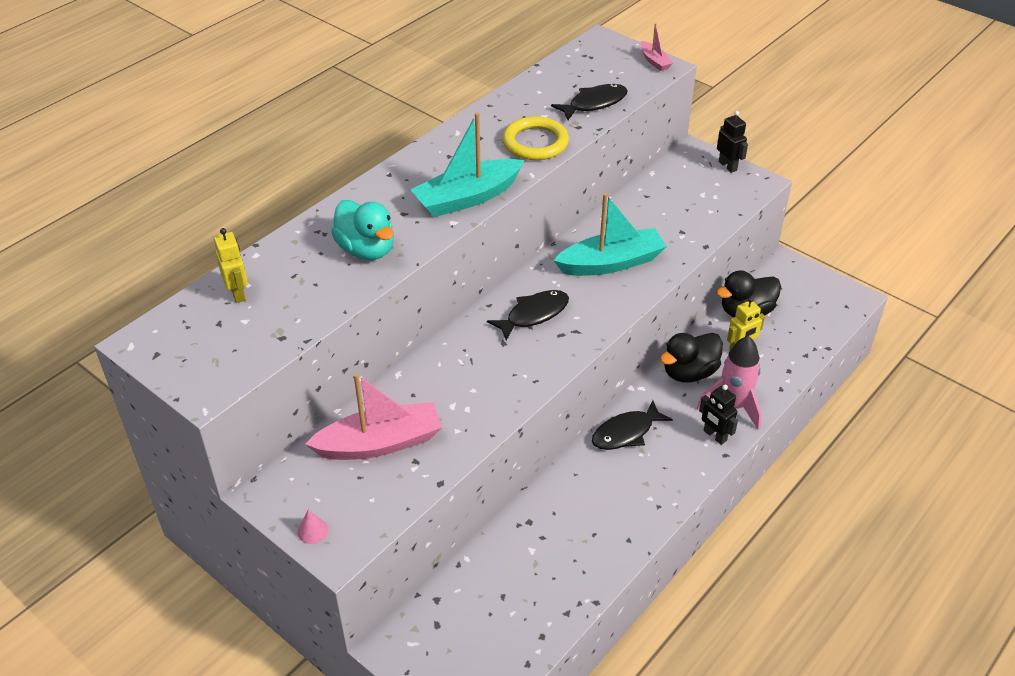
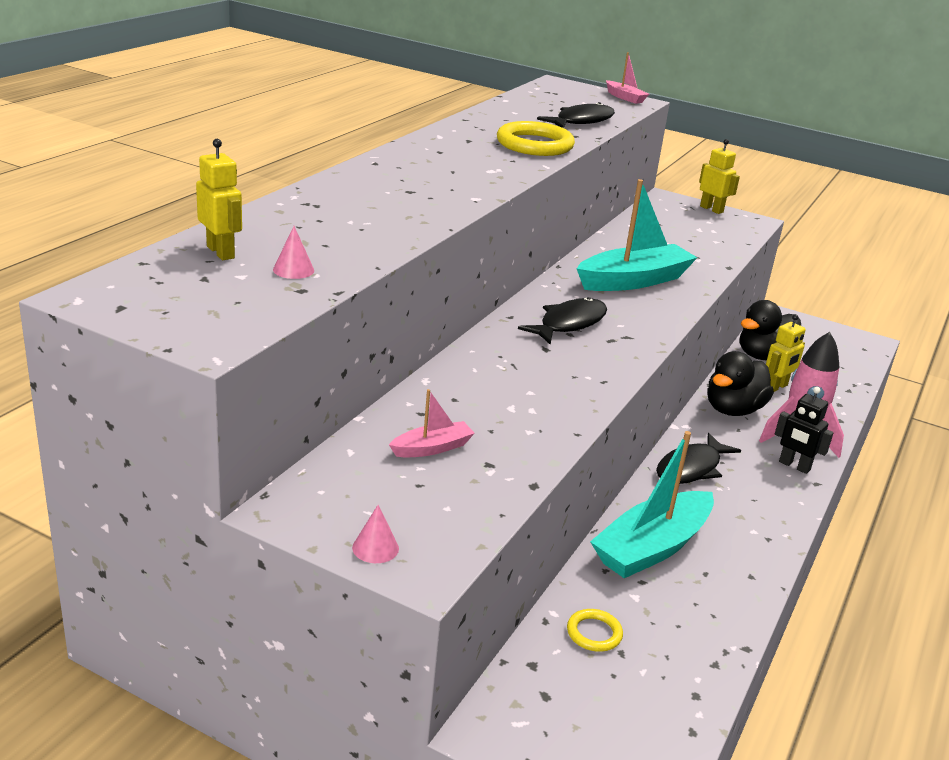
camera: 15 degrees left, 15 degrees down
pink boat [305,373,442,460] -> pink boat [389,389,475,457], size x0.48
turquoise duck [331,200,394,260] -> none
turquoise boat [410,112,524,217] -> turquoise boat moved to [590,431,714,578]
black robot [717,111,748,173] -> yellow robot [699,139,740,214]
none -> pink cone [273,226,314,279]
none -> yellow ring [567,609,623,652]

